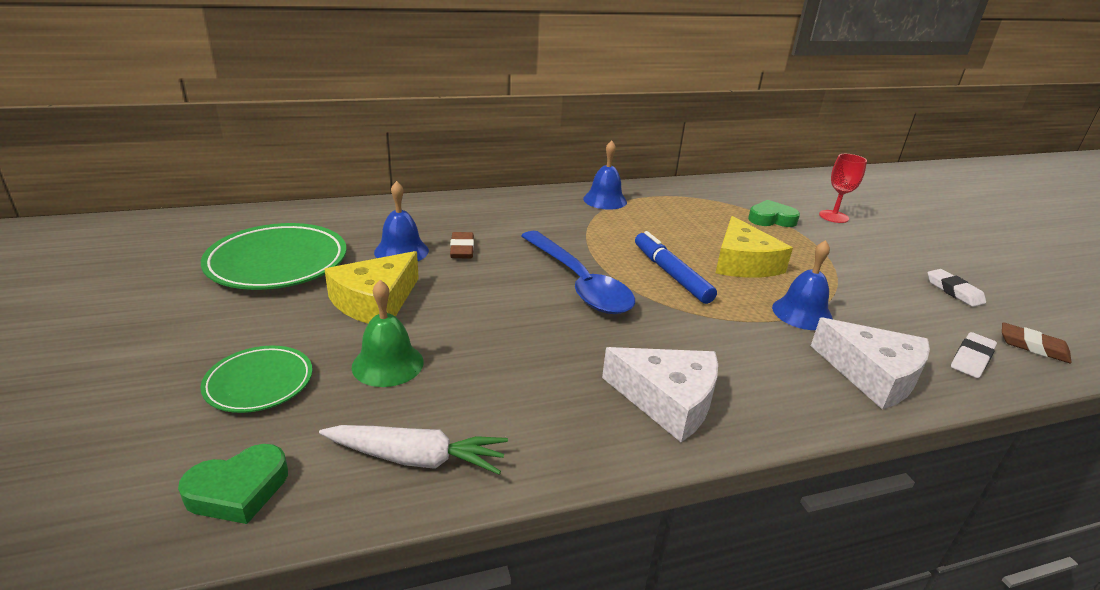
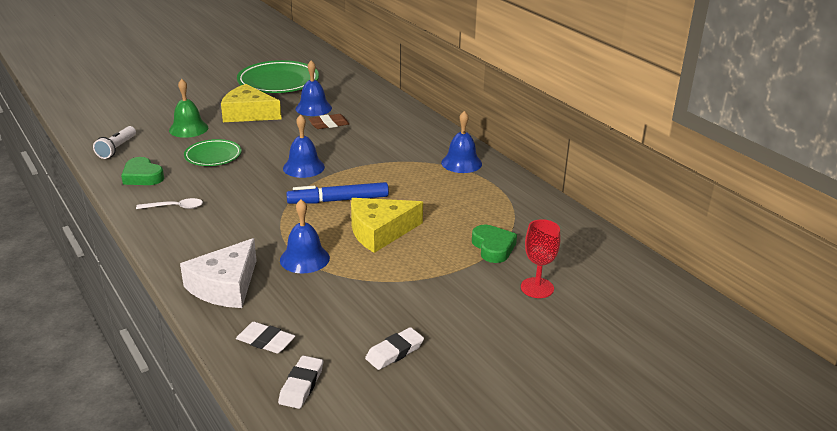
camera: 75 degrees right, 0 degrees up
green heart [178,444,288,524] -> green heart moved to [121,157,164,185]
green plate [200,346,312,413] -> green plate moved to [184,139,241,166]
white carrot [319,425,508,474] -> white flashlight [93,126,136,159]
blue spoon [521,231,635,314] -> blue bell [283,114,325,178]
white cheese [602,347,718,442] -> white spoon [136,198,203,209]
blue marker [635,231,717,304] -> blue marker turned 150 degrees counterclockwise [286,182,389,204]
brown eraser [1002,322,1072,363] -> white eraser [278,355,323,409]

